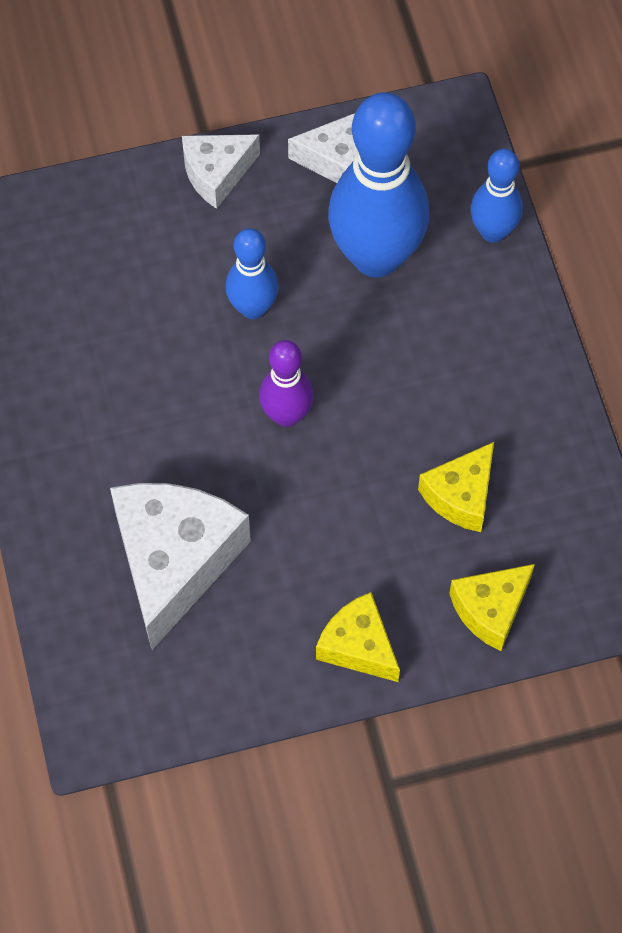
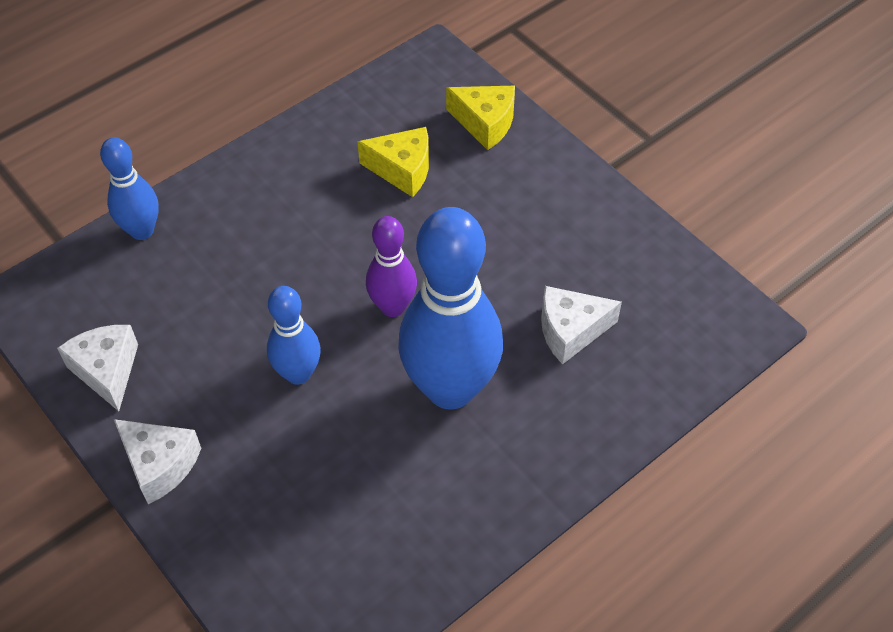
camera: 115 degrees left, 10 degrees down
white cheese [110,483,251,650] -> white cheese [541,286,622,364], size x0.56
yellow cheese [316,592,400,682] -> none
blue bowling pin [328,92,429,278] -> blue bowling pin moved to [398,207,503,409]

